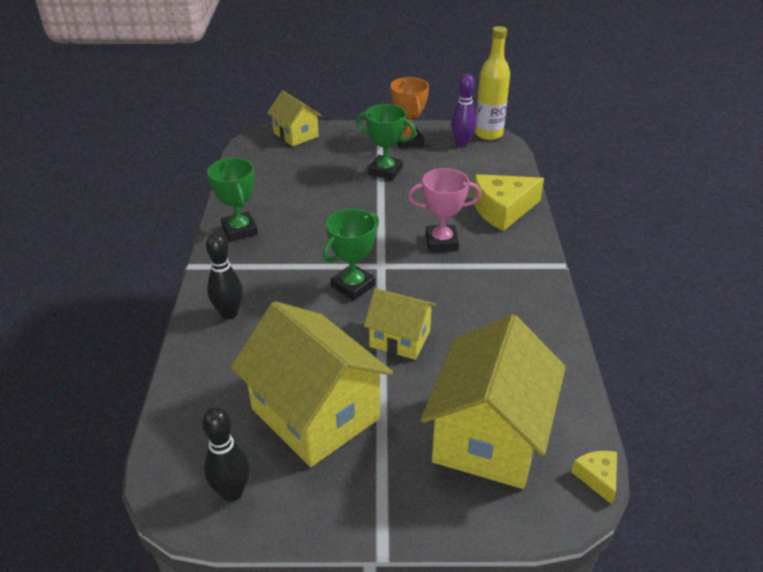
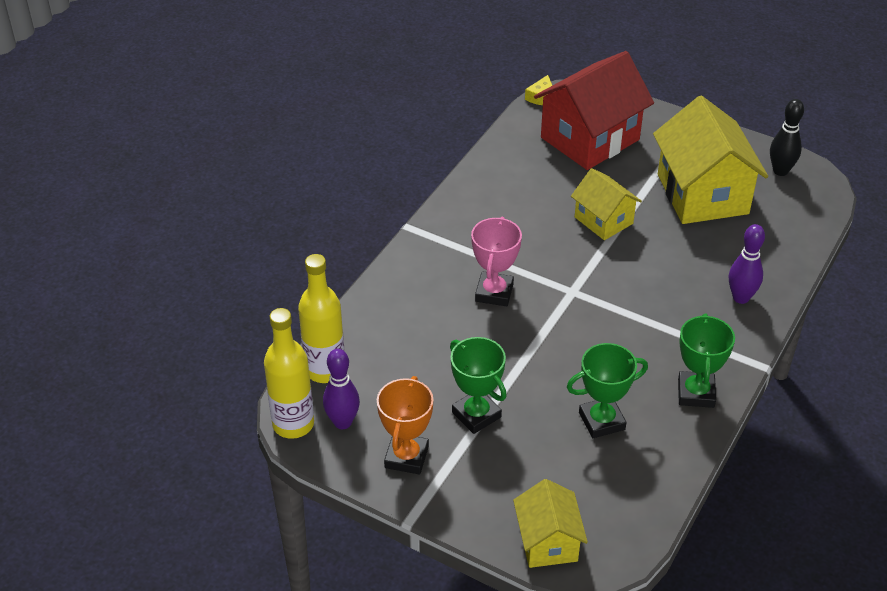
camera: 150 degrees left, 5 degrees up
black bowling pin [206,233,243,319] -> purple bowling pin [729,224,765,304]
green trophy [323,209,379,300] -> green trophy moved to [567,343,648,438]
pink trophy [408,168,482,251] -> pink trophy turned 75 degrees clockwise [471,217,522,306]
yellow house [421,314,566,489] -> red house [534,51,654,170]
yellow cheese [473,174,544,231] -> none
none -> yellow bottle [298,254,345,383]

